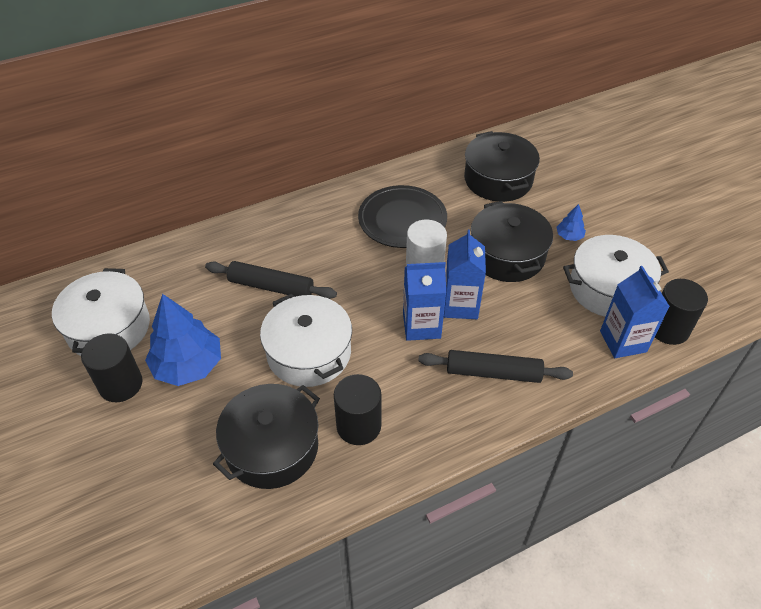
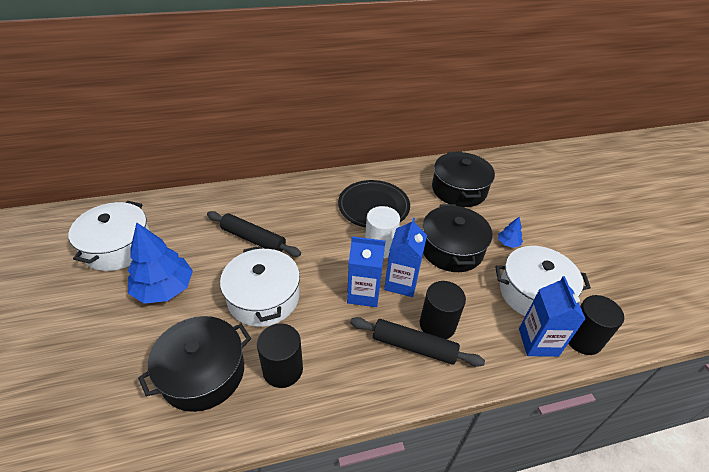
camera: 10 degrees right, 5 degrees down
black cylinder [81,333,143,402] -> black cylinder moved to [420,281,466,339]

